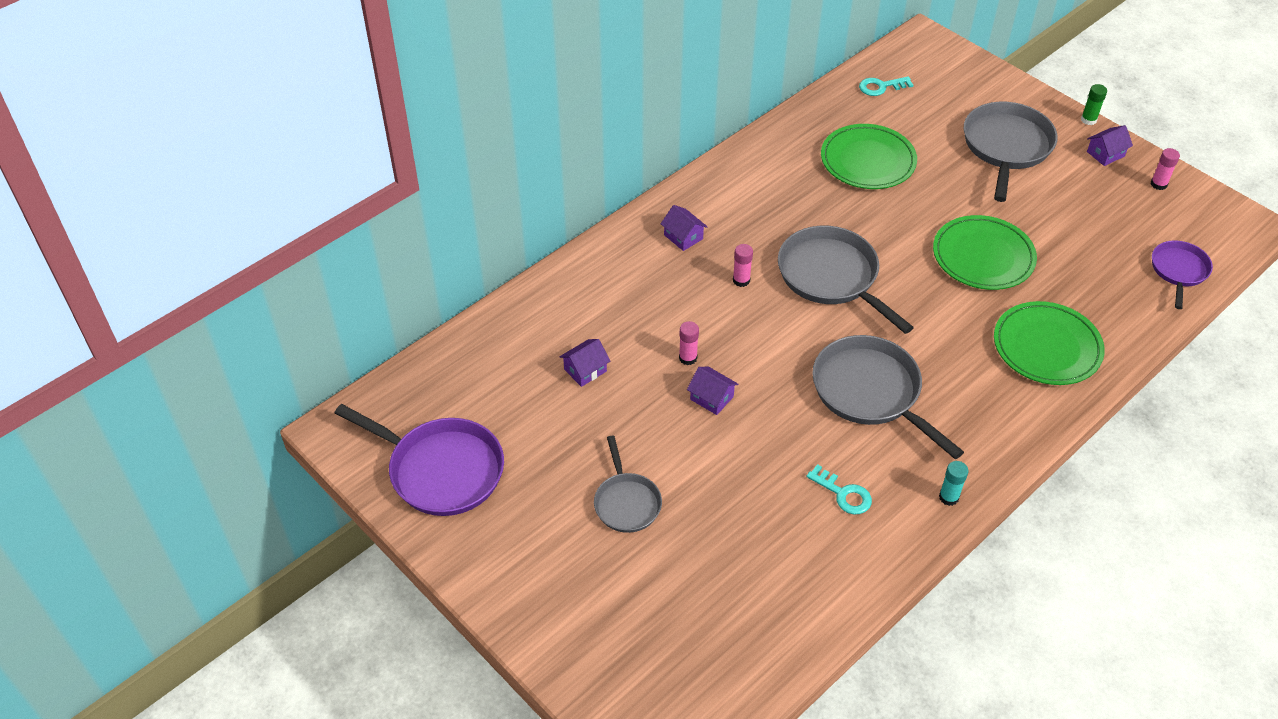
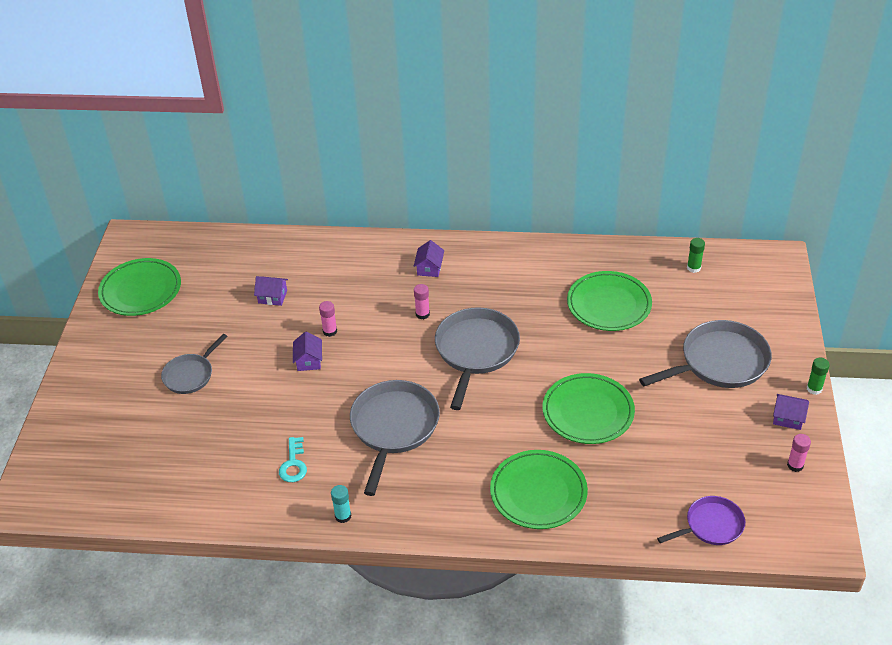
camera: 50 degrees right, 5 degrees down
purple pan [335,404,504,516] -> green plate [98,258,181,316]
turquoise key [859,76,913,96] -> green glue stick [687,238,705,273]

